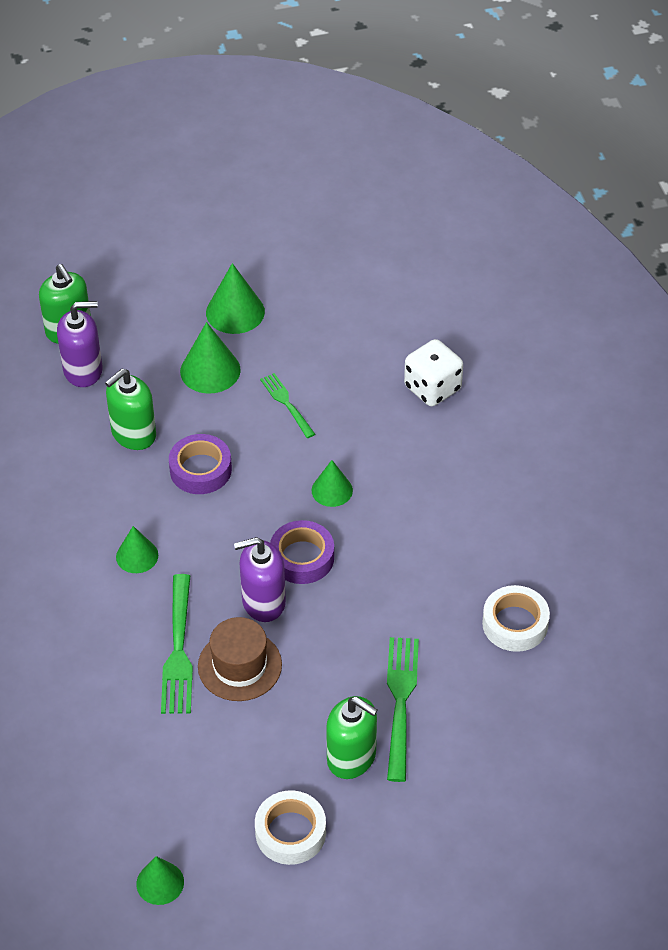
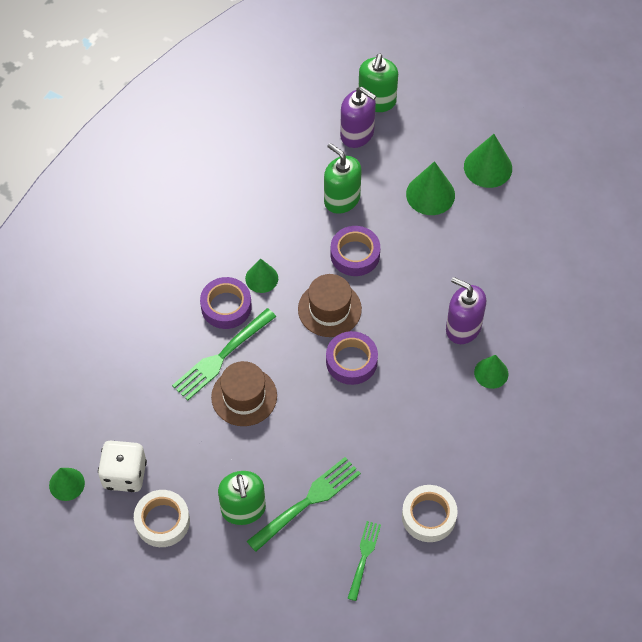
camera: 45 degrees right, 10 degrees up
green soap dispenser [105,369,156,450] -> green soap dispenser turned 45 degrees clockwise [324,143,362,214]
purple soap dispenser [234,537,286,622] -> purple soap dispenser moved to [446,277,486,344]
green fork [260,373,315,438] -> green fork moved to [347,521,381,601]
green cone [312,460,353,507] -> green cone moved to [474,355,508,389]
white dice [404,339,463,406] -> white dice moved to [98,441,147,492]
none -> purple tape [200,277,252,329]
none -> brown hat [298,274,362,337]

